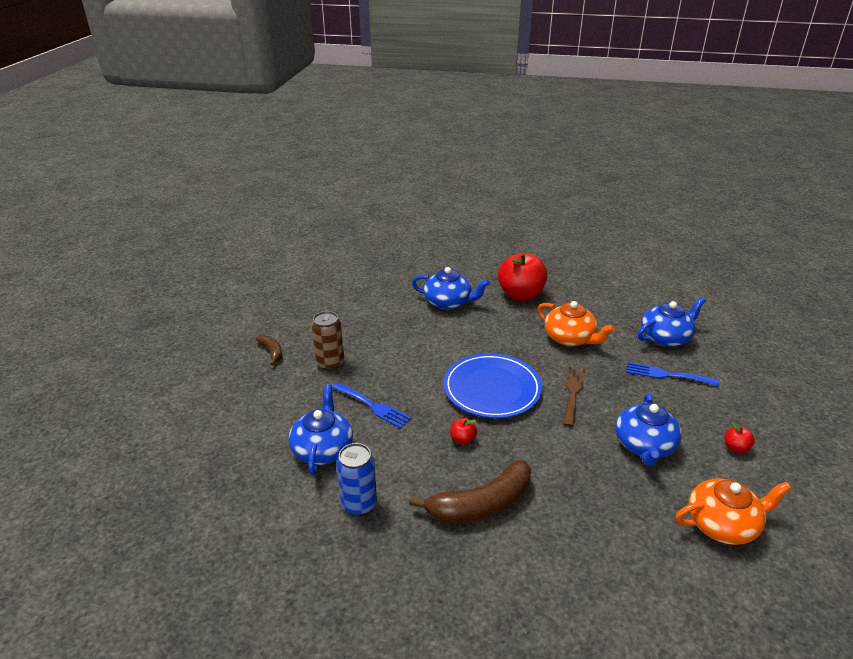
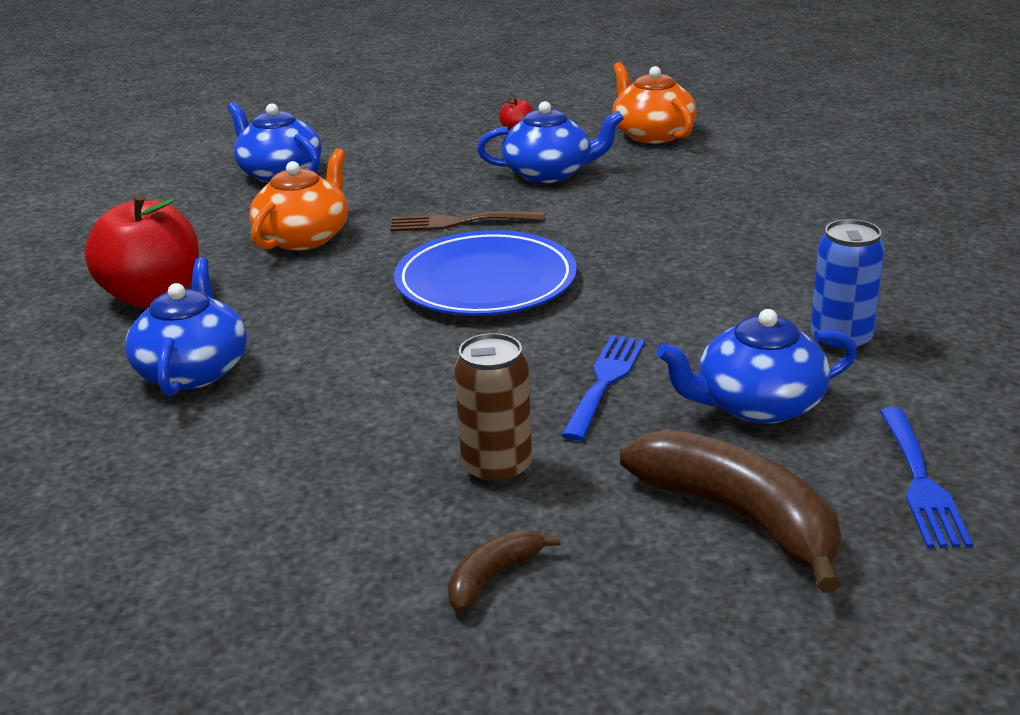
camera: 105 degrees left, 5 degrees down
brown banana [409,460,531,523] -> brown banana moved to [620,429,841,593]
red apple [450,418,477,445] -> none
blue fork [626,362,720,387] -> blue fork moved to [880,407,973,548]

